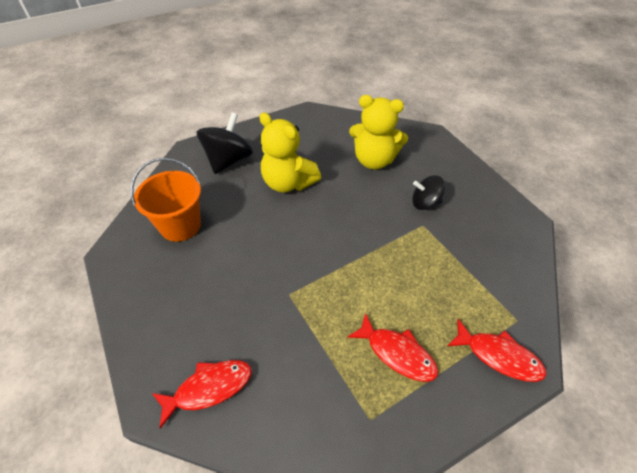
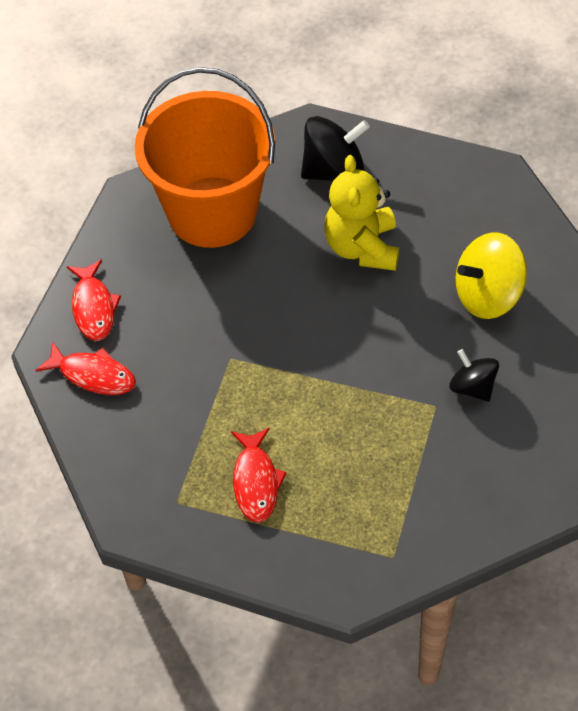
camera: 50 degrees right, 5 degrees up
orange bucket [131,158,201,242] -> orange bucket [134,67,275,248], size x1.73
yellow teddy bear [349,95,408,170] -> yellow spinning top [456,232,527,319]
red fish [447,319,547,382] -> red fish moved to [67,260,121,341]

